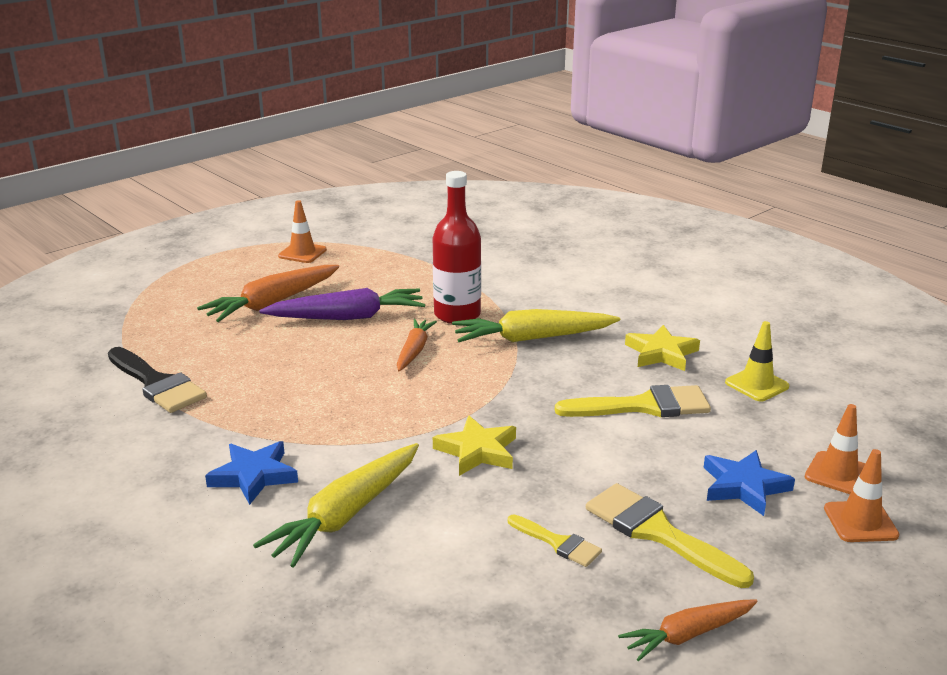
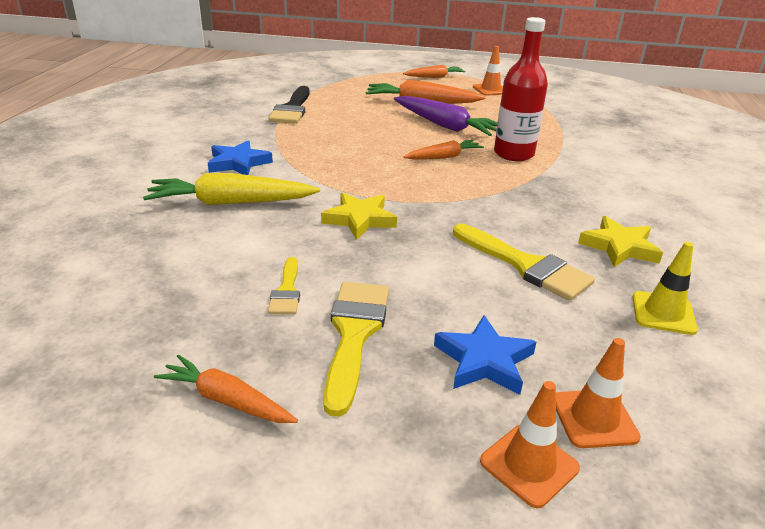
camera: 50 degrees right, 5 degrees up
yellow carrot [452,309,620,342] -> none
none -> orange carrot [403,65,465,78]

